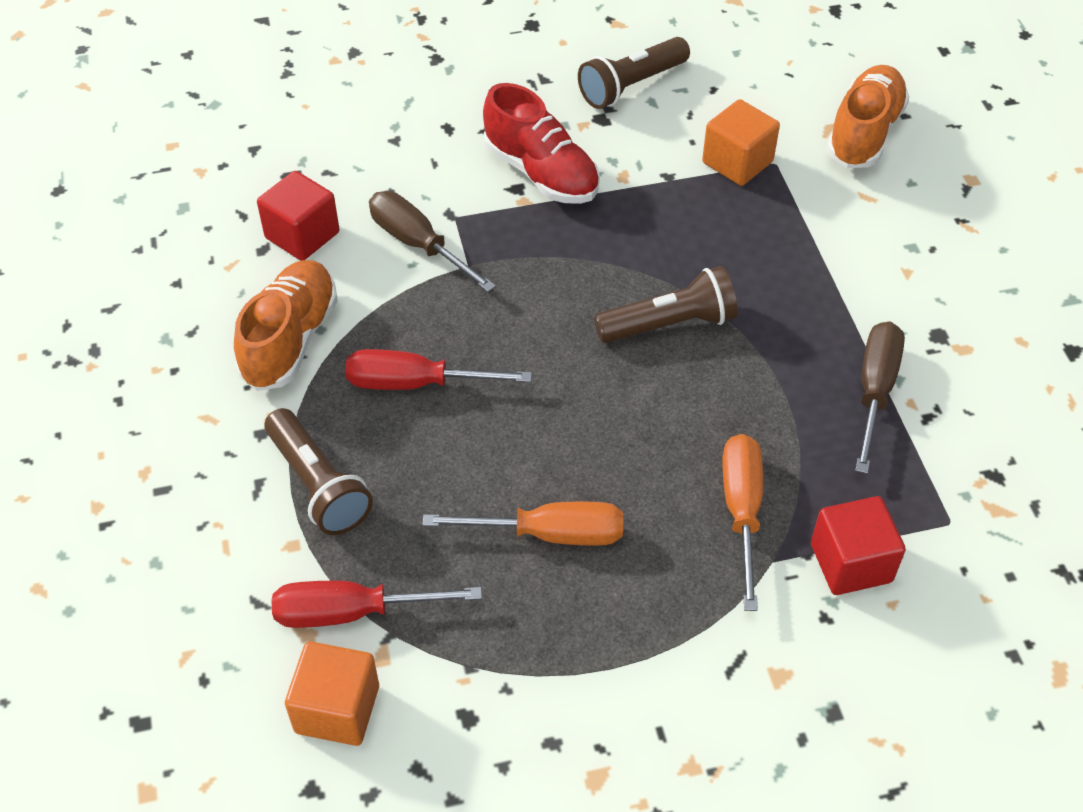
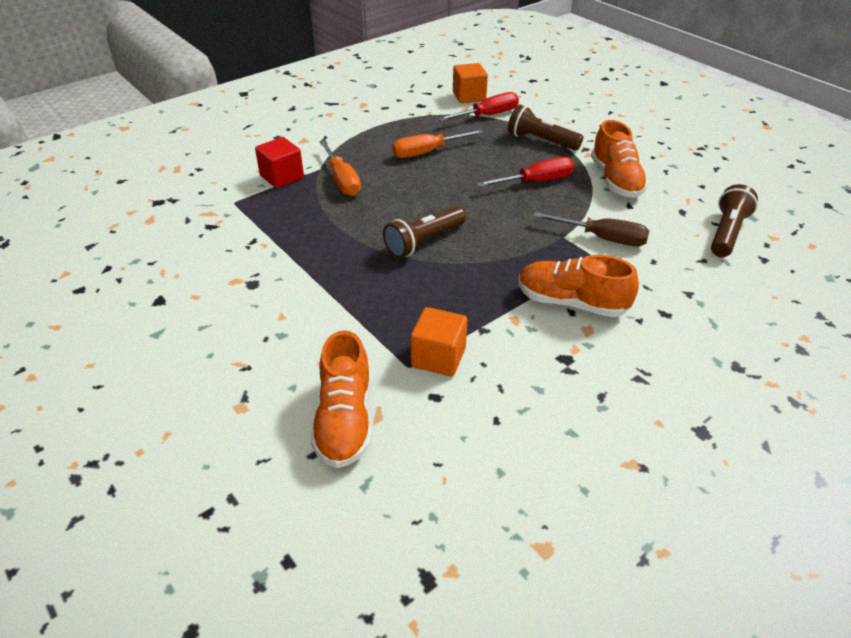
camera: 155 degrees right, 10 degrees down
red cube [257,171,339,260] -> none
red shoe [483,83,600,204] -> orange shoe [518,255,639,317]
brown flashlight [578,37,690,109] -> brown flashlight moved to [711,184,758,257]
brown screwdriver [855,322,905,474] -> none

